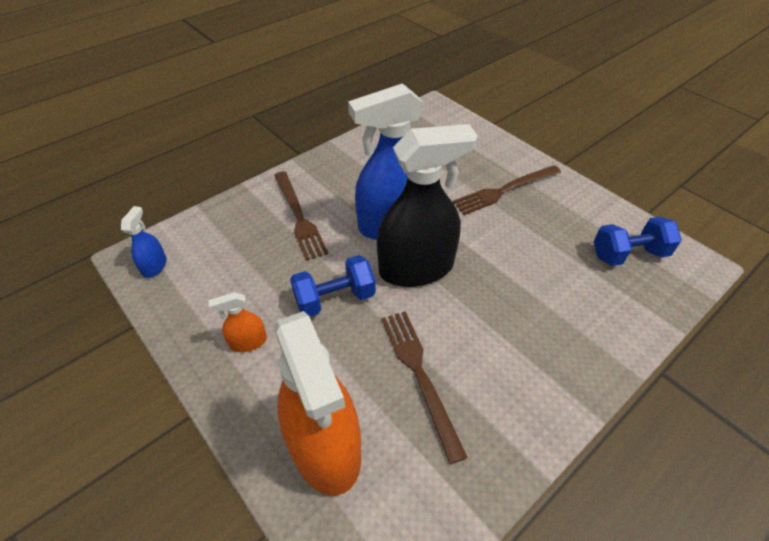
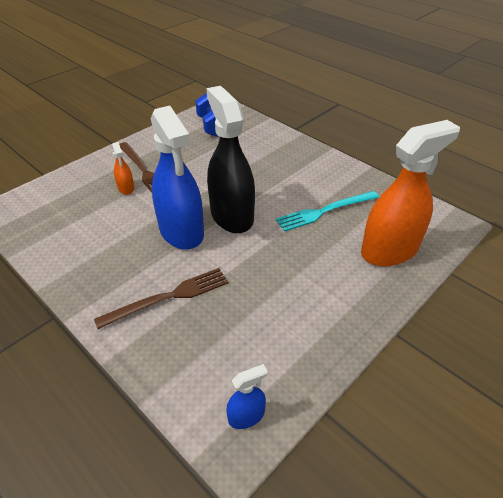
camera: 95 degrees left, 5 degrees down
blue spray bottle [121,206,167,278] -> blue spray bottle turned 150 degrees clockwise [226,364,268,429]
orange spray bottle [208,292,267,352] -> orange spray bottle moved to [112,142,134,195]
blue dumbbell [290,255,376,317] -> none
brown fork [382,311,468,464] -> turquoise fork [276,191,379,232]

